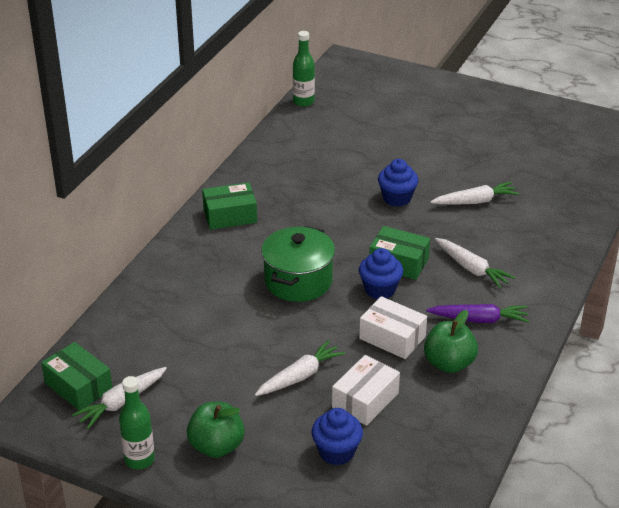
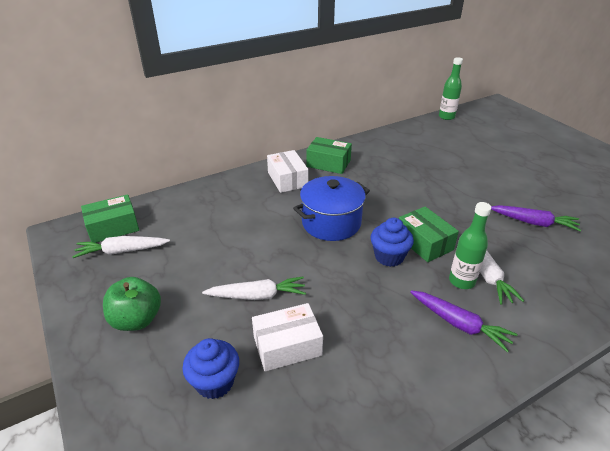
camera: 35 degrees right, 0 degrees up
green box [41,342,113,411] -> green box turned 75 degrees clockwise [81,194,139,243]
green bottle [119,376,155,469] -> green bottle moved to [449,202,491,289]
green pot [261,226,335,302] -> blue pot [293,176,370,241]
white box [359,296,427,359] -> white box moved to [267,150,309,193]
blue cupcake [378,159,418,207] -> none
green apple [424,310,478,373] -> none
white carrot [430,182,520,204] -> purple carrot [491,205,581,231]

